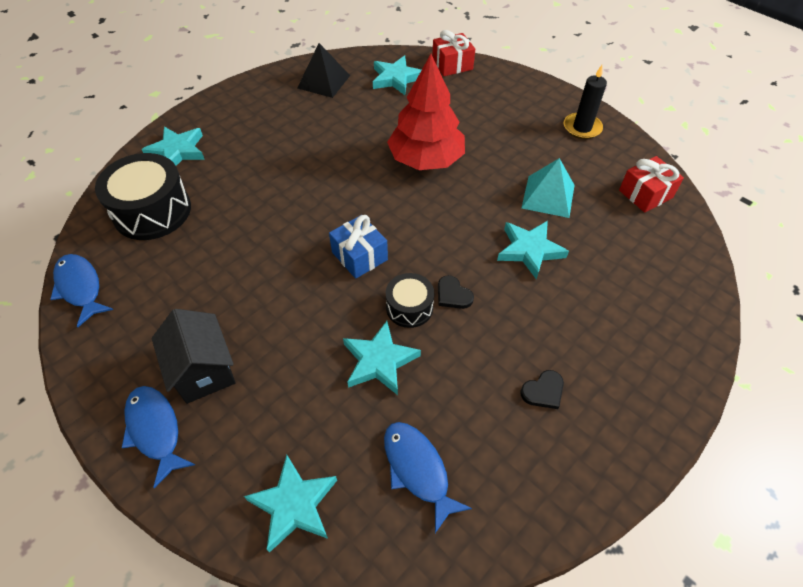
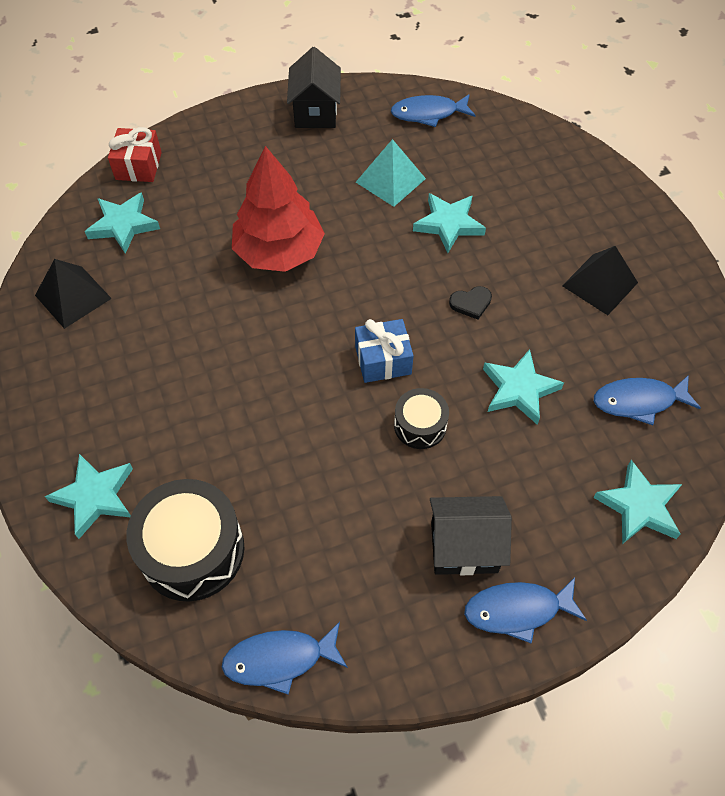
camera: 65 degrees left, 5 degrees up
black drum [386,273,434,328] -> black drum moved to [394,388,449,449]
black heart [520,370,564,409] -> black pyramid [562,246,638,315]
black candle [564,65,607,139] -> black house [287,47,341,128]
red gift [619,156,684,213] -> blue fish [391,94,476,127]

